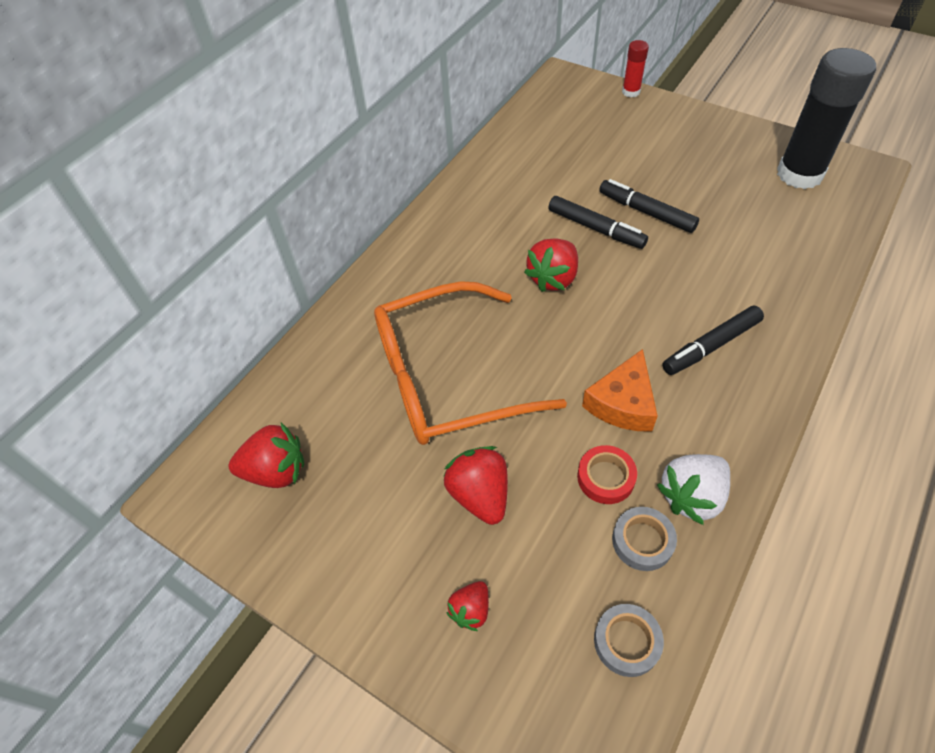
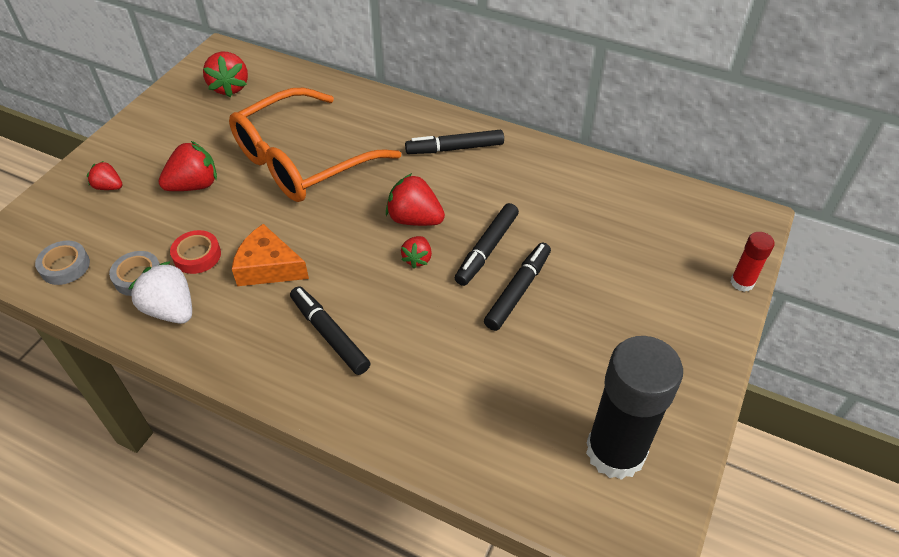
camera: 80 degrees right, 5 degrees down
orange glasses [374,281,567,445] -> orange glasses turned 105 degrees counterclockwise [229,88,401,202]
none -> red strawberry [401,236,432,268]
none -> black marker [405,130,504,154]

